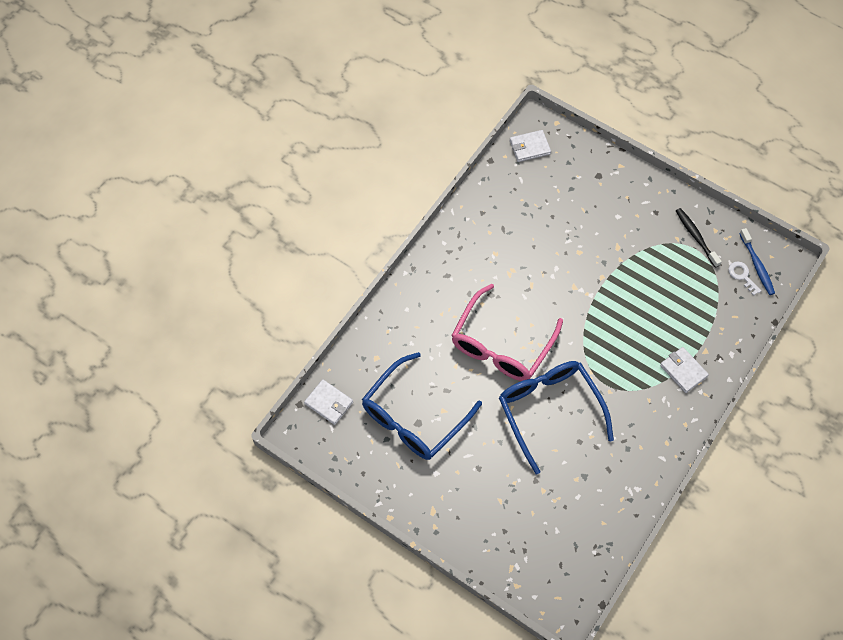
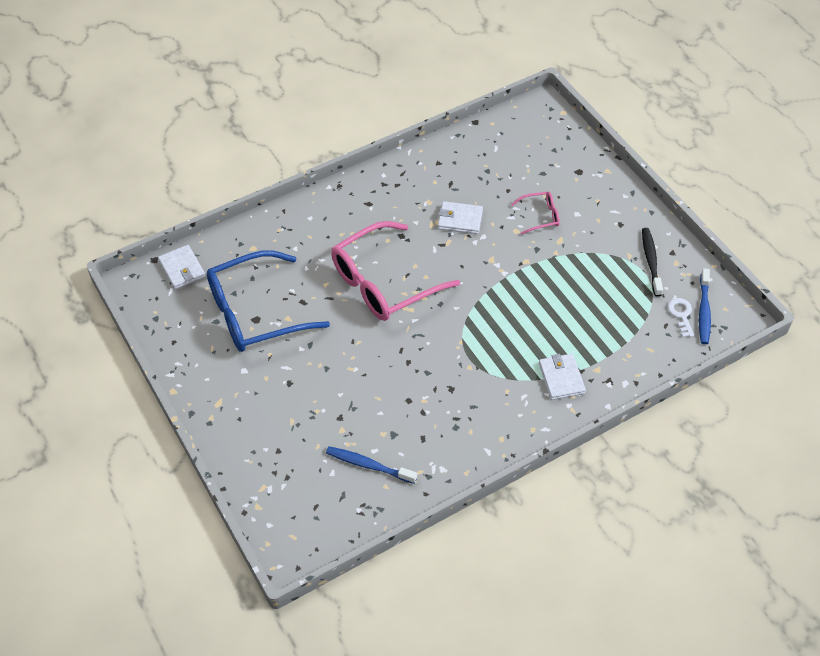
camera: 25 degrees right, 10 degrees down
blue glasses [499,361,614,474] -> none
white wallet [510,130,551,162] -> white wallet moved to [438,201,483,234]
none -> blue toothbrush [326,446,417,484]
none -> pink glasses [511,192,560,235]

